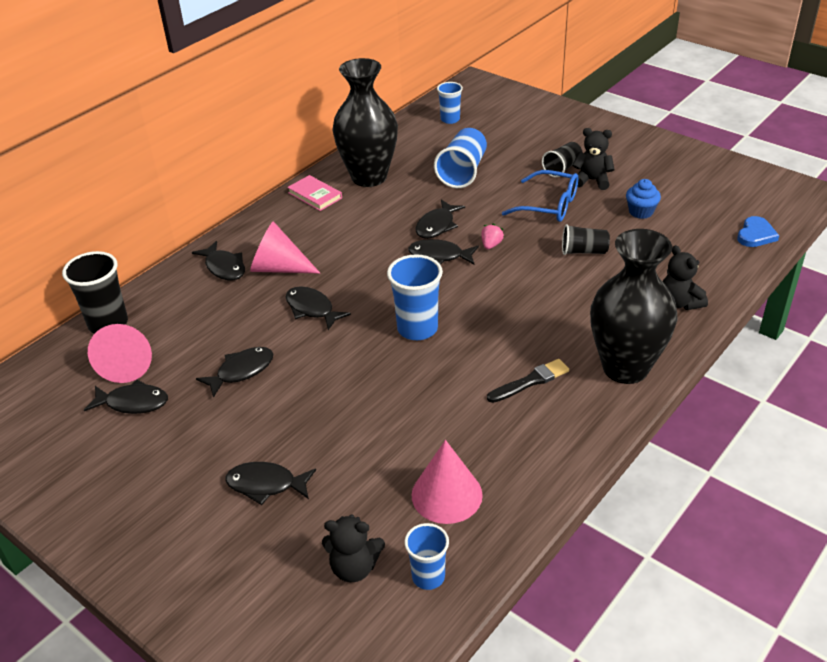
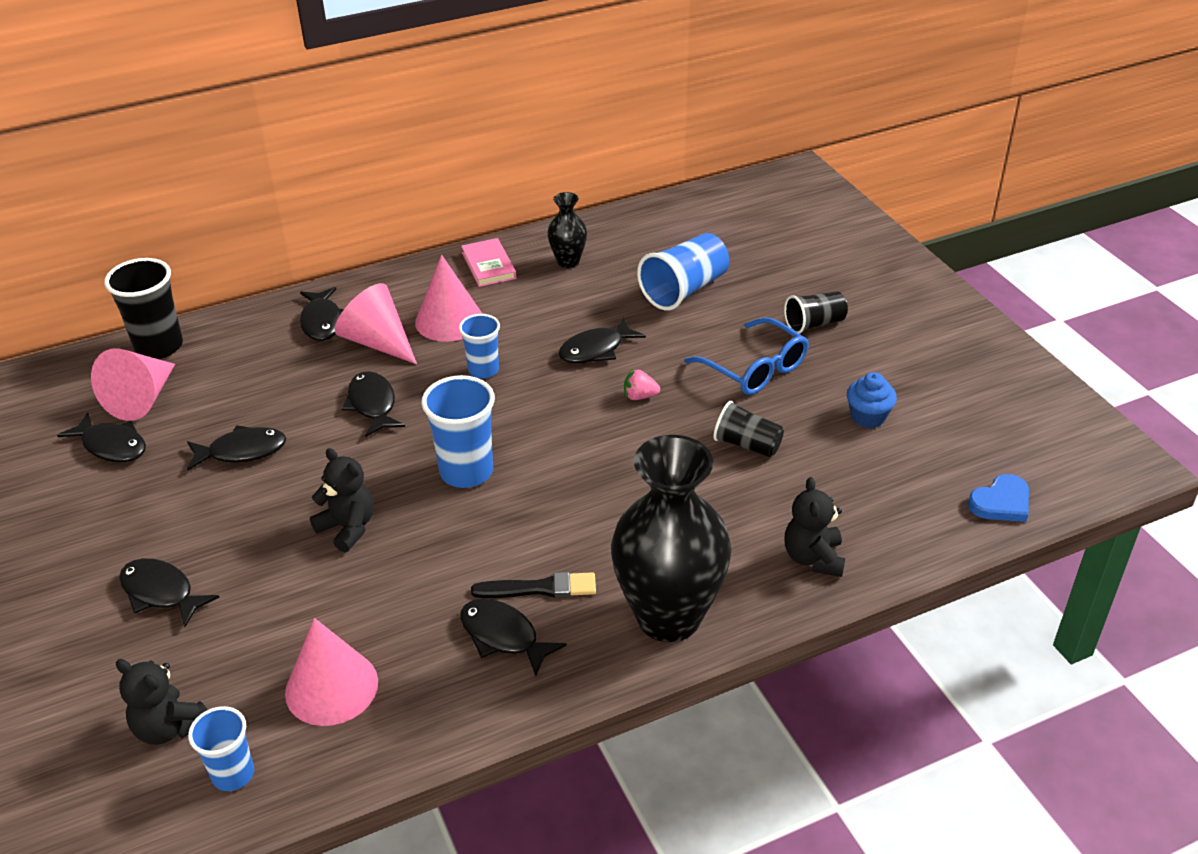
camera: 25 degrees right, 0 degrees up
black vase [332,58,398,187] -> black vase [547,192,587,268], size x0.47
black fish [408,239,479,265] -> black fish moved to [460,599,567,676]
blue cup [437,82,463,124] -> blue cup moved to [459,314,500,379]
pink strawberry [481,223,504,249] -> pink strawberry turned 135 degrees counterclockwise [624,369,660,400]
black teddy bear [572,128,614,190] -> black teddy bear moved to [310,448,374,552]
none -> pink cone [415,255,482,342]

